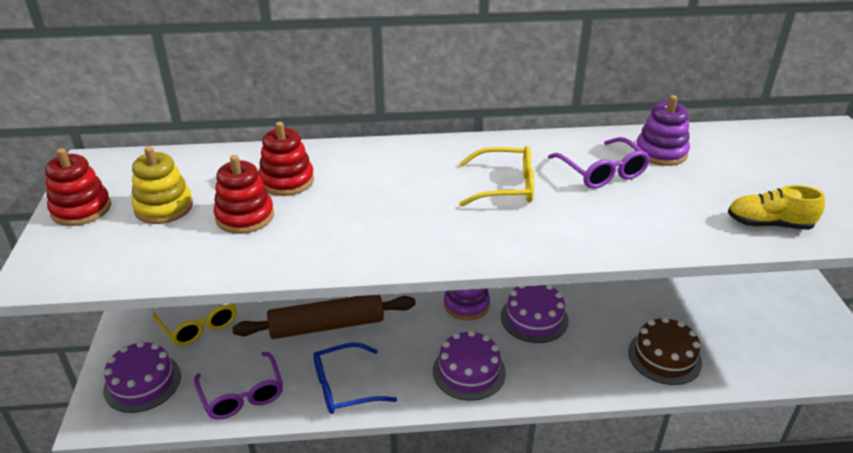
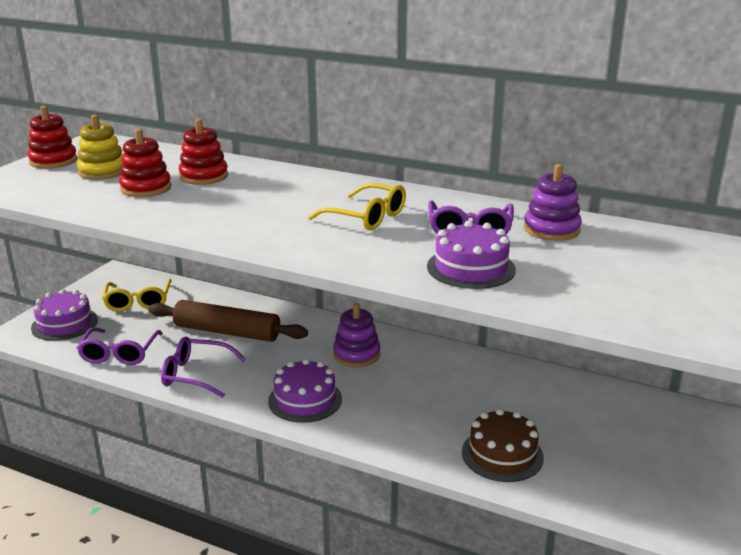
camera: 30 degrees right, 10 degrees down
blue glasses [313,343,397,414] -> purple glasses [161,337,246,398]
purple cake [501,285,569,343] -> purple cake moved to [427,221,516,289]
yellow shoe [728,185,825,230] -> none

